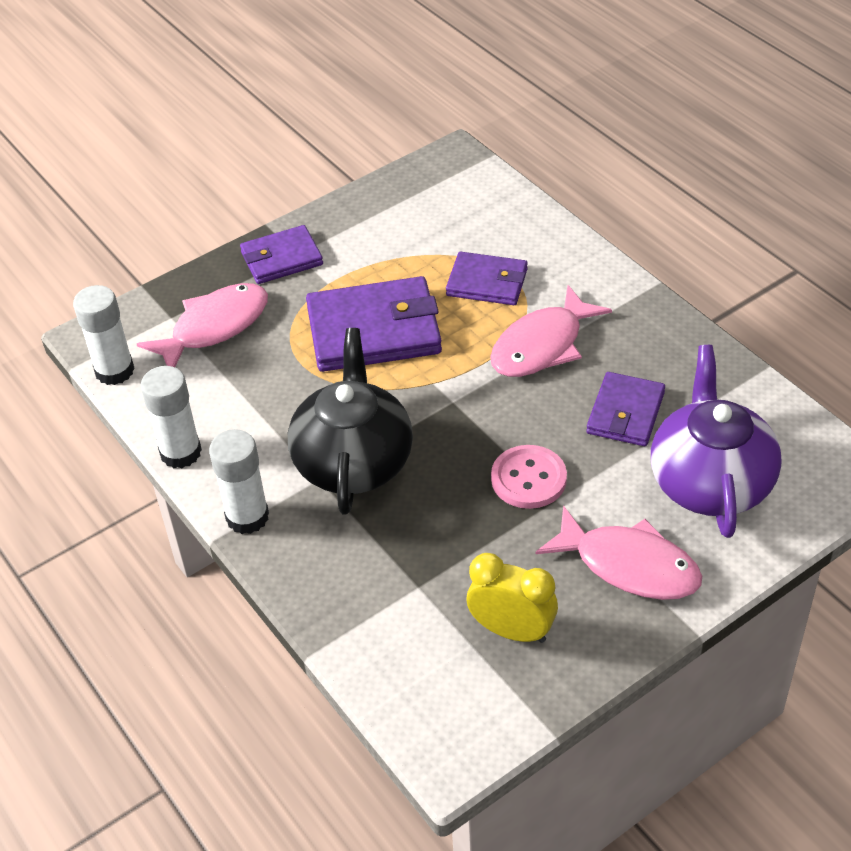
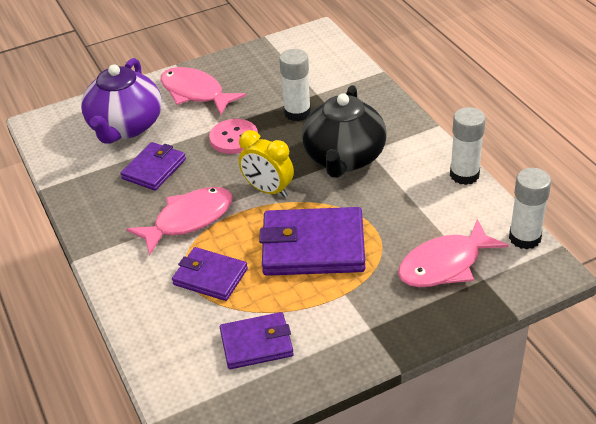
camera: 170 degrees left, 5 degrees down
white glue stick [209,429,269,534] -> white glue stick moved to [279,49,311,121]
purple wallet [240,225,323,284] -> purple wallet moved to [220,312,294,369]
yellow clock [467,553,558,643] -> yellow clock moved to [239,130,294,198]

